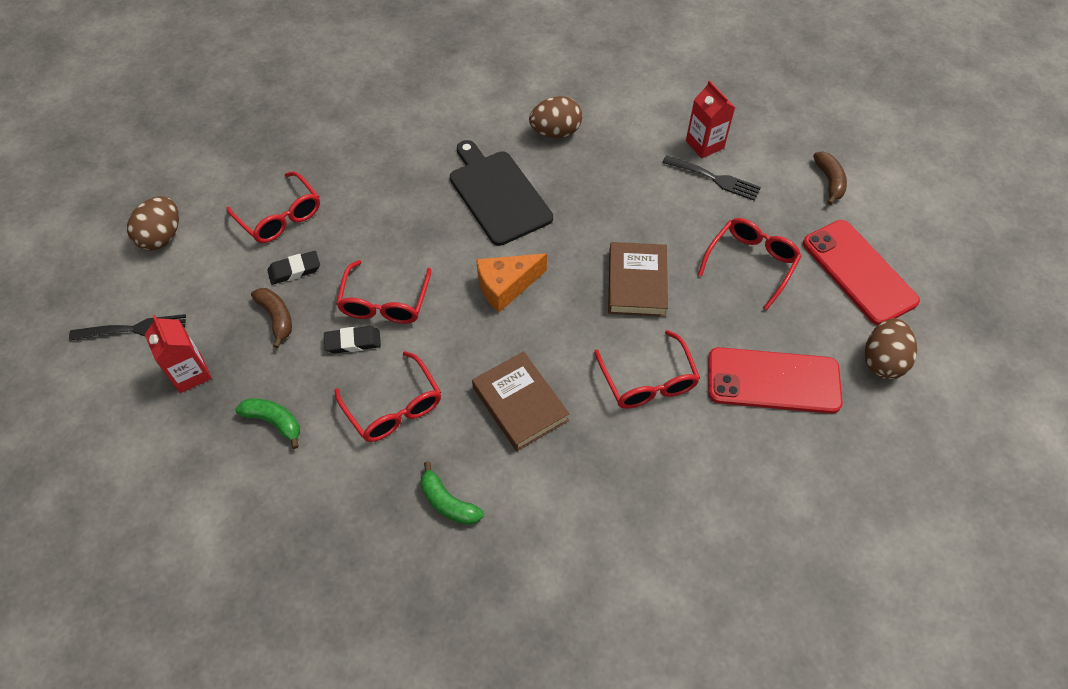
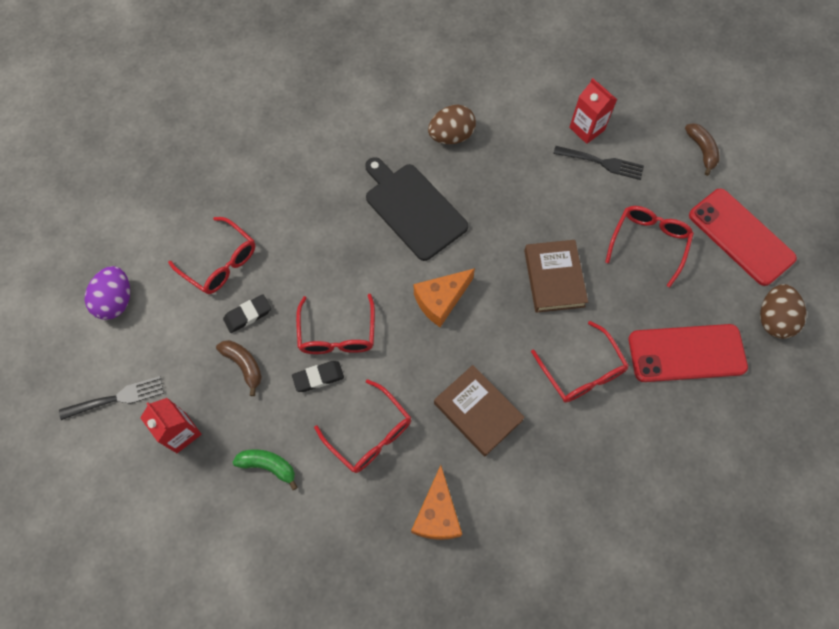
camera: 10 degrees left, 10 degrees up
brown egg [127,196,179,251] -> purple egg [85,266,130,320]
green banana [420,461,484,525] -> orange cheese [411,465,462,540]

